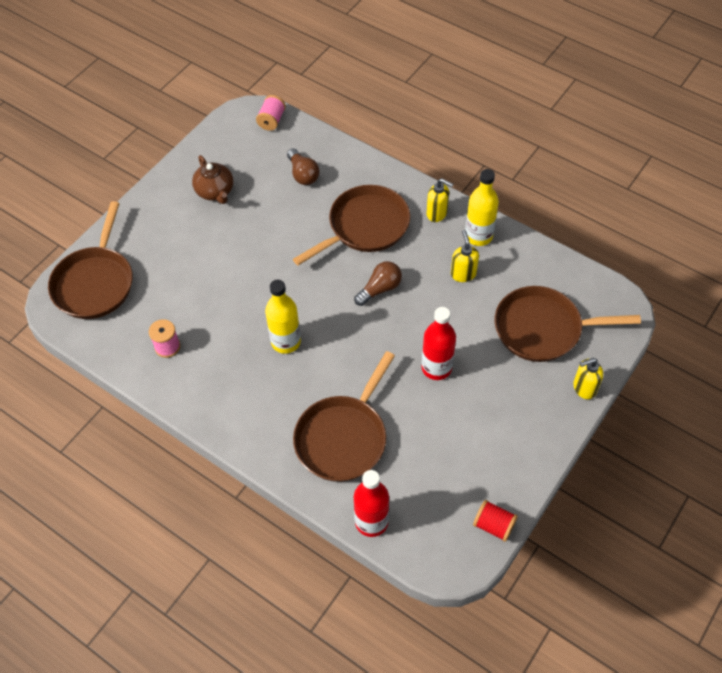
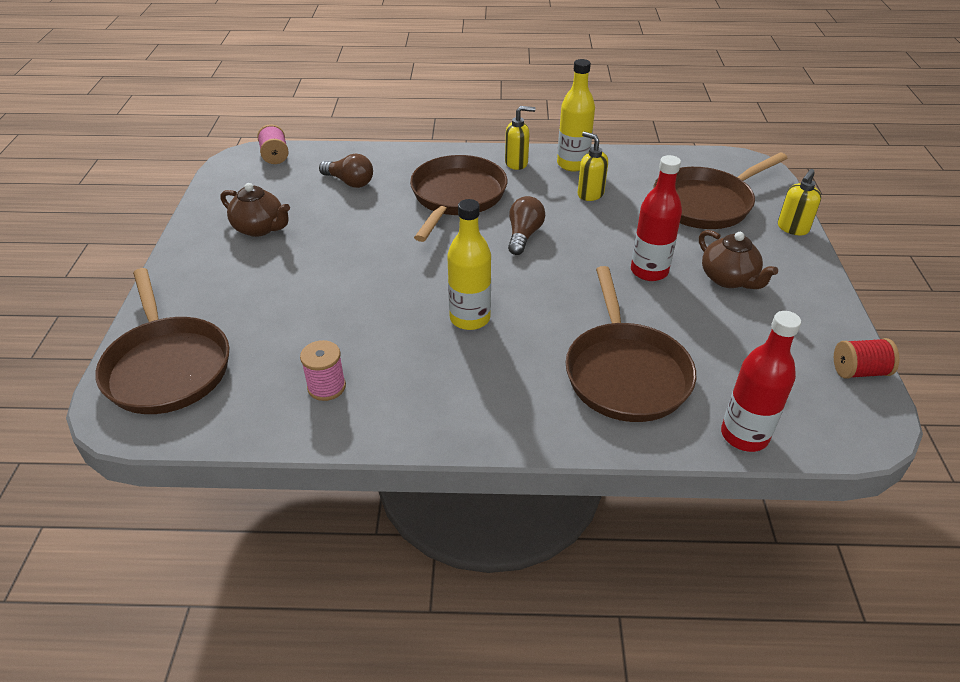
camera: 35 degrees left, 15 degrees down
none -> brown teapot [699,230,778,289]

